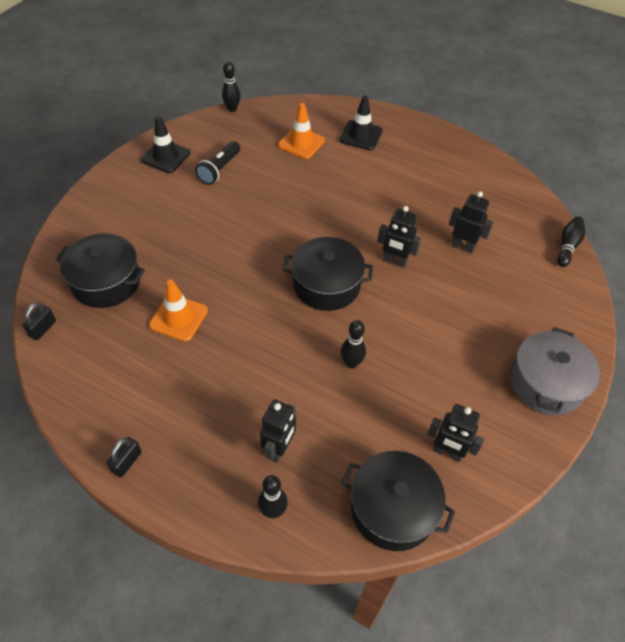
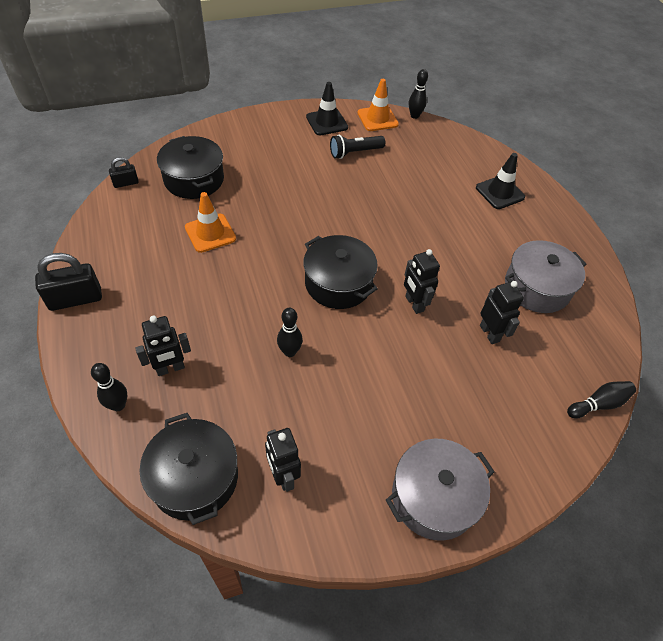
camera: 40 degrees right, 0 degrees up
black padlock [107,437,142,477] -> black padlock [35,253,102,311], size x1.78
orange traffic cone [278,103,325,159] -> orange traffic cone moved to [358,79,399,131]
none -> grey pot [505,240,587,313]

